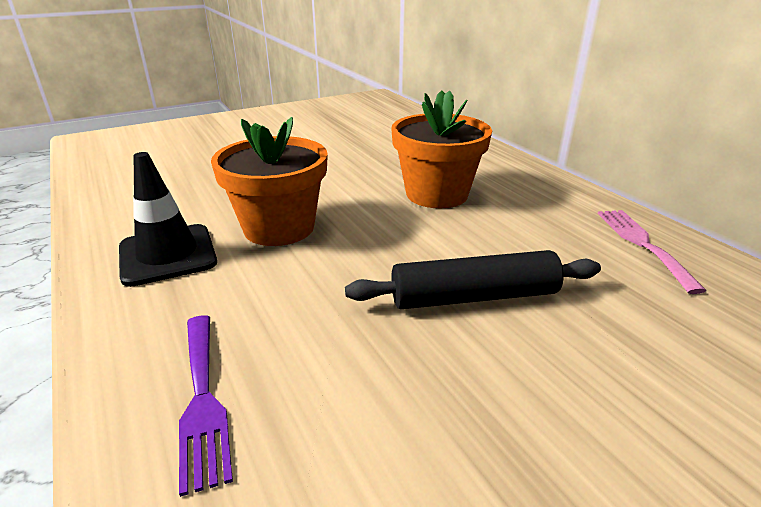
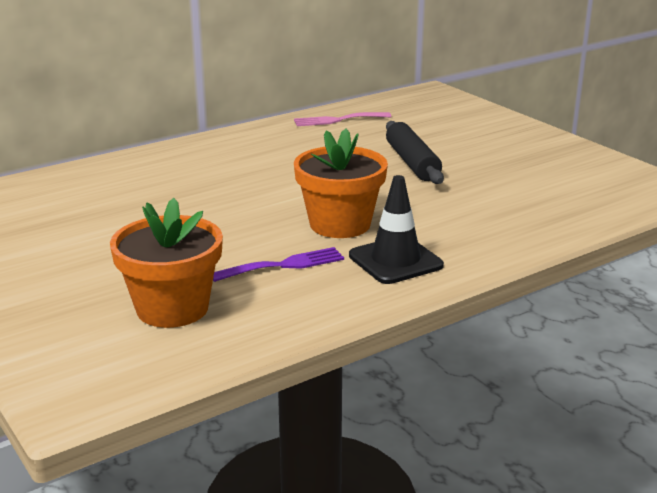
camera: 95 degrees left, 5 degrees down
purple fork [179,315,233,497] -> purple fork moved to [213,247,344,282]
orange flower pot [391,90,492,208] -> orange flower pot moved to [110,198,223,328]

